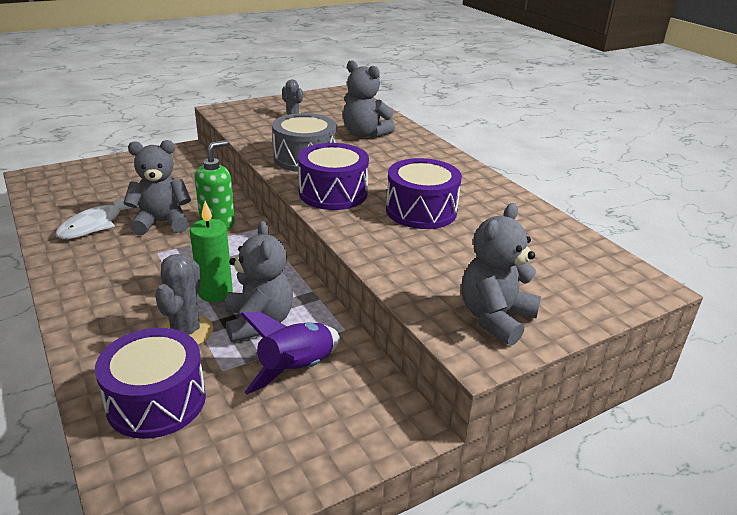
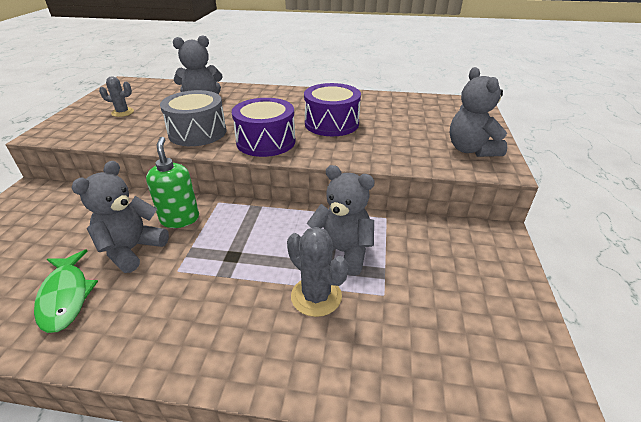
camera: 50 degrees left, 5 degrees up
white fish [55,197,139,239] -> green fish [34,249,98,333]
purple drum [95,328,206,439] -> none
green candle [190,201,233,302] -> none
purple rocket [241,312,340,394] -> none

